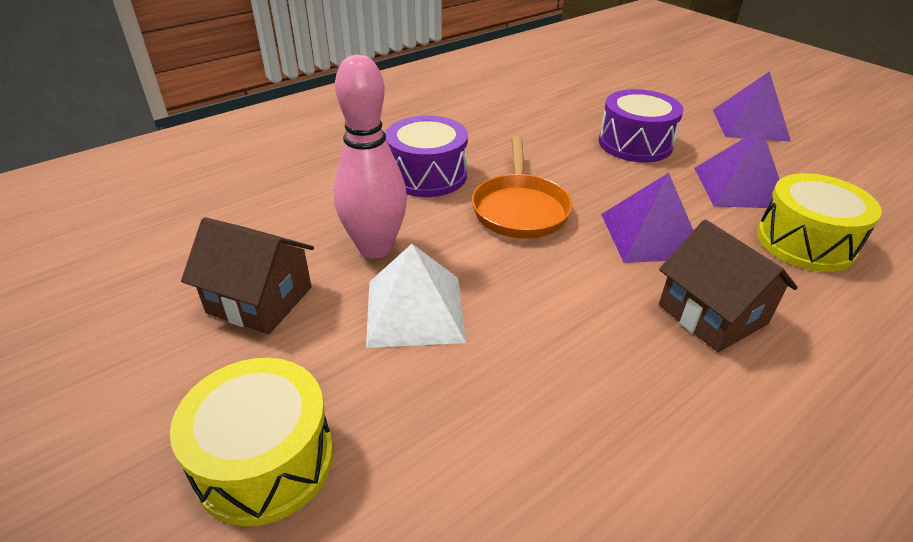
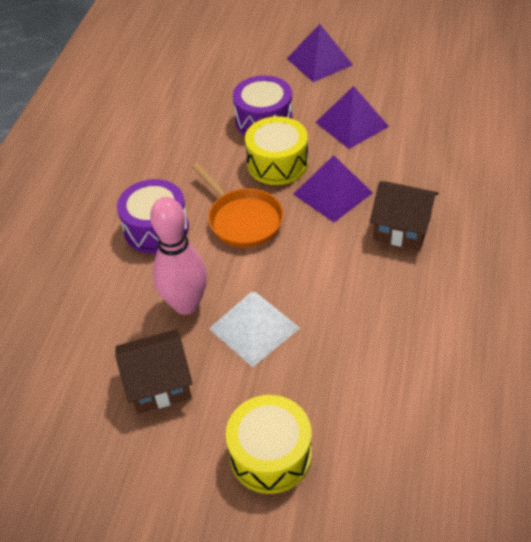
camera: 35 degrees left, 10 degrees up
yellow drum [757,173,882,272] -> yellow drum moved to [245,116,308,185]

